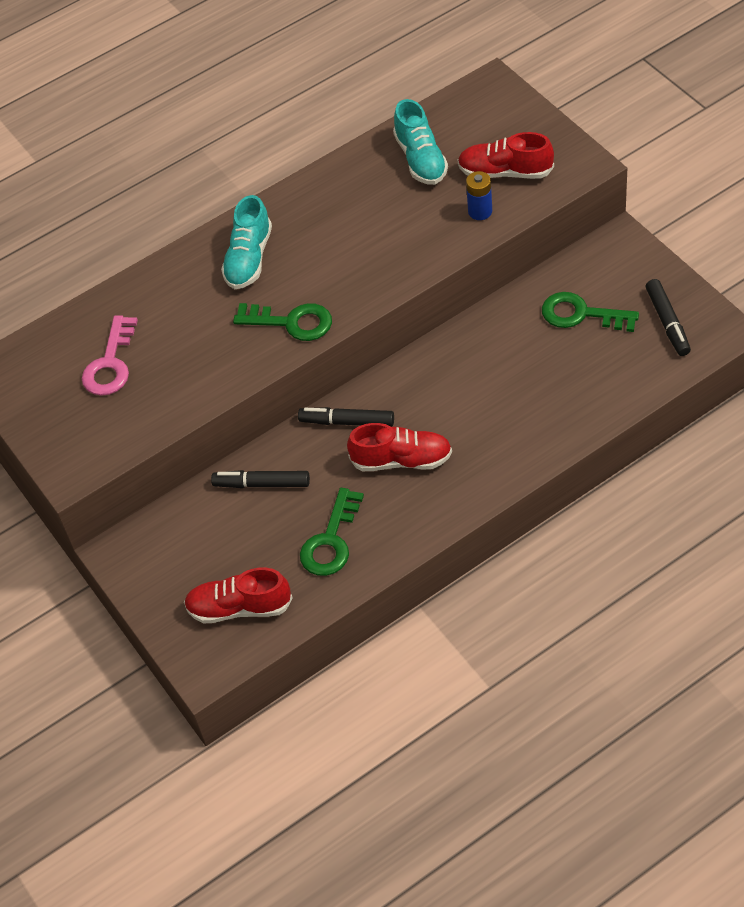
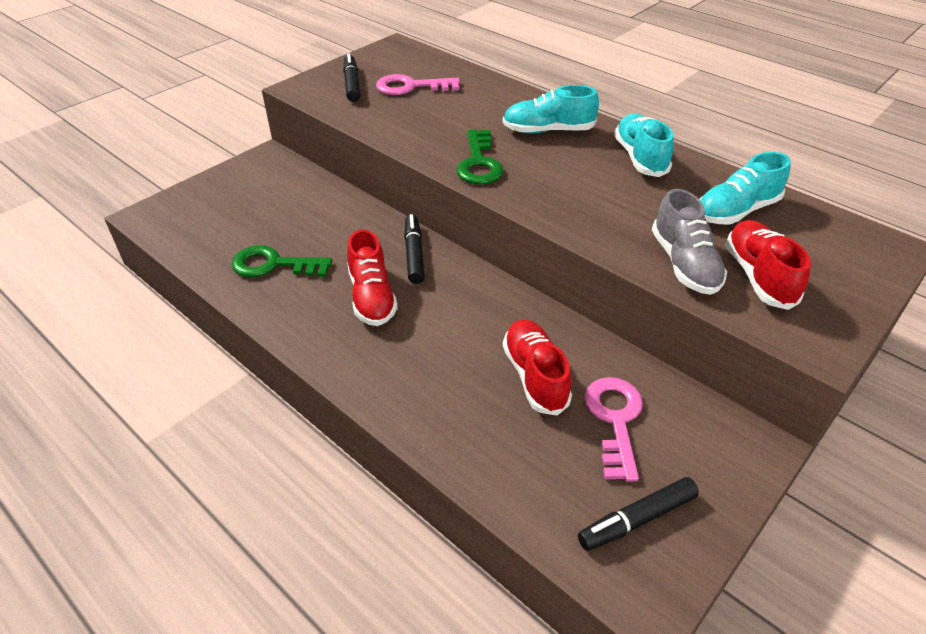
camera: 70 degrees right, 10 degrees down
red shoe [184,568,292,623] -> red shoe moved to [503,319,572,416]
black marker [211,470,310,488] -> black marker moved to [343,54,361,102]
blue battery [466,171,492,220] -> grey shoe [652,189,727,295]
green key [542,292,639,332] -> pink key [584,377,643,482]
none -> turquoise shoe [614,114,674,177]

